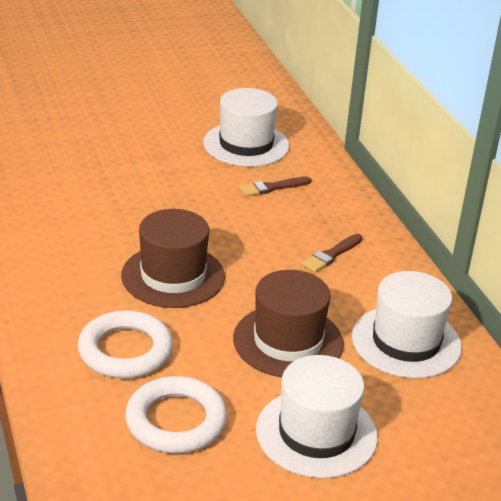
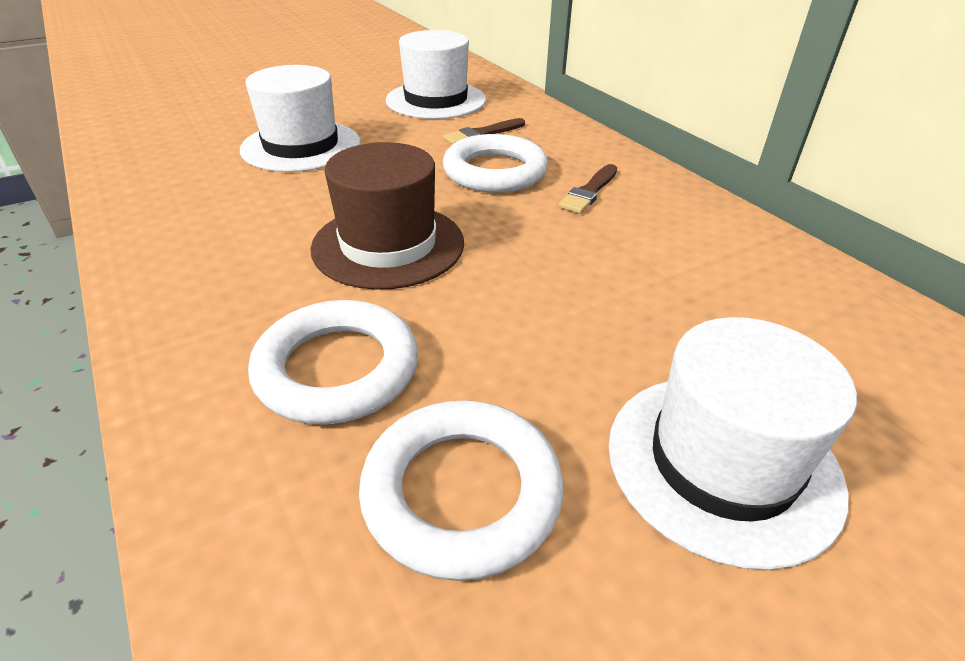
camera: 10 degrees left, 5 degrees up
brown hat [233,270,344,377] -> none
white hat [352,271,462,378] -> white hat moved to [240,65,360,172]
none -> white ring [443,134,548,193]

